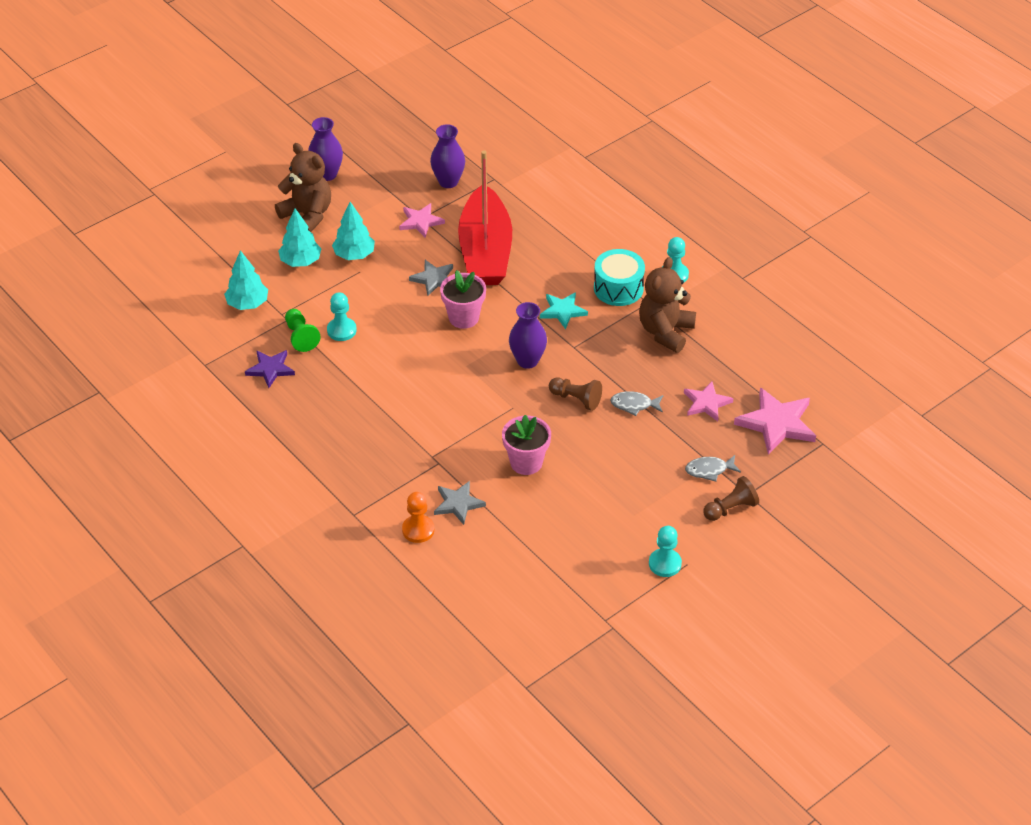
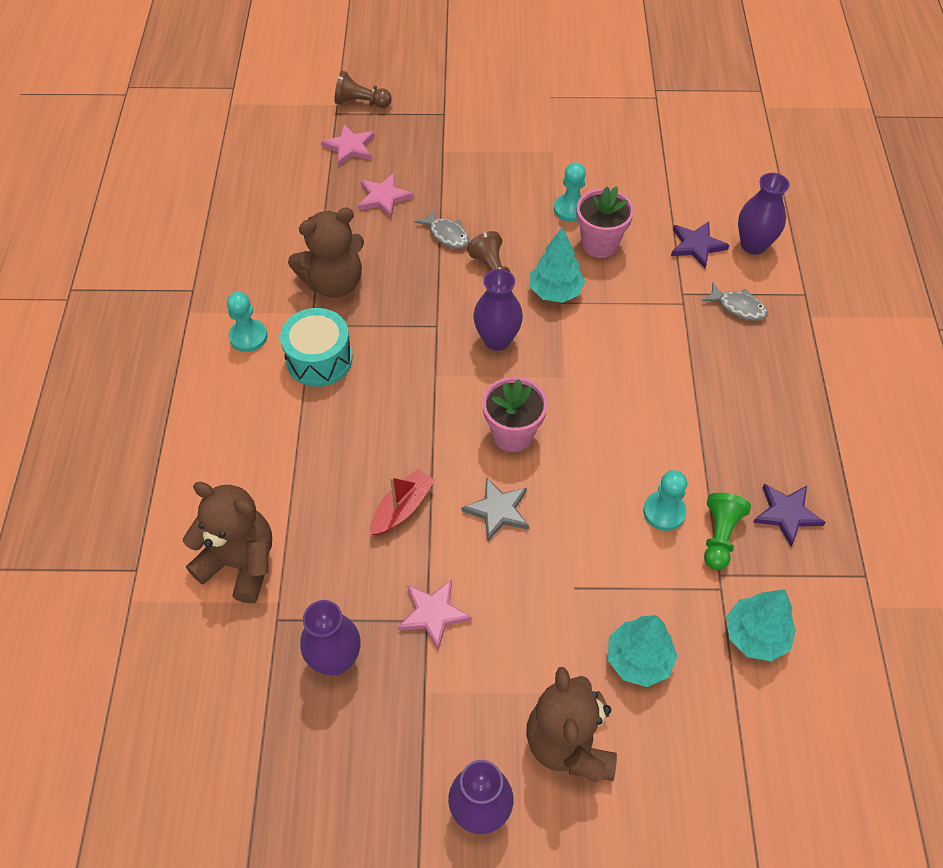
camera: 140 degrees left, 10 degrees up
turquoise tree [332,202,375,260] -> turquoise tree moved to [530,227,585,303]
orange pawn [402,492,434,543] -> purple vase [738,173,790,255]
grey star [434,481,486,525] -> purple star [671,221,729,268]
red boat [458,150,512,285] -> red boat [371,469,435,535], size x0.42
turquoise star [540,292,588,329] -> none
turquoise pawn [649,526,682,577] -> turquoise pawn moved to [554,162,586,222]
grey fish [685,455,741,482] -> grey fish moved to [702,283,768,321]
brown pawn [703,476,759,521] -> brown pawn moved to [334,71,392,108]
pink star [734,387,816,455] -> pink star [321,124,375,166], size x0.62
none -> brown teddy bear [183,482,272,604]

